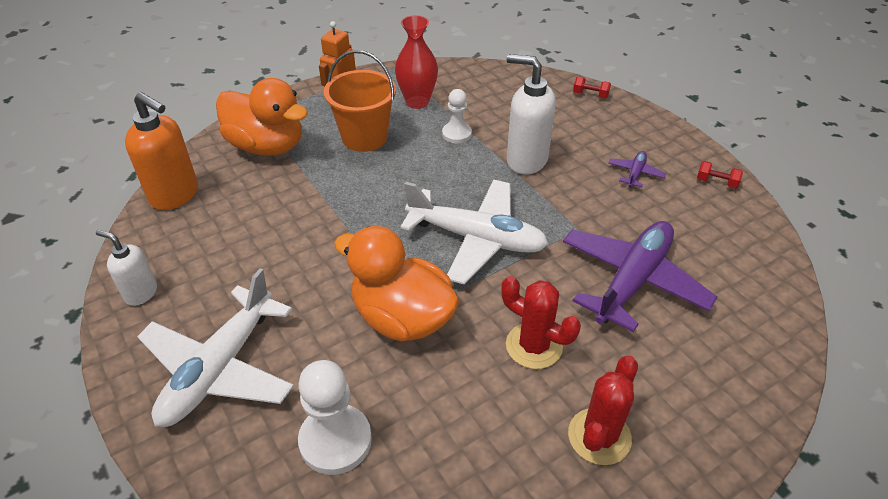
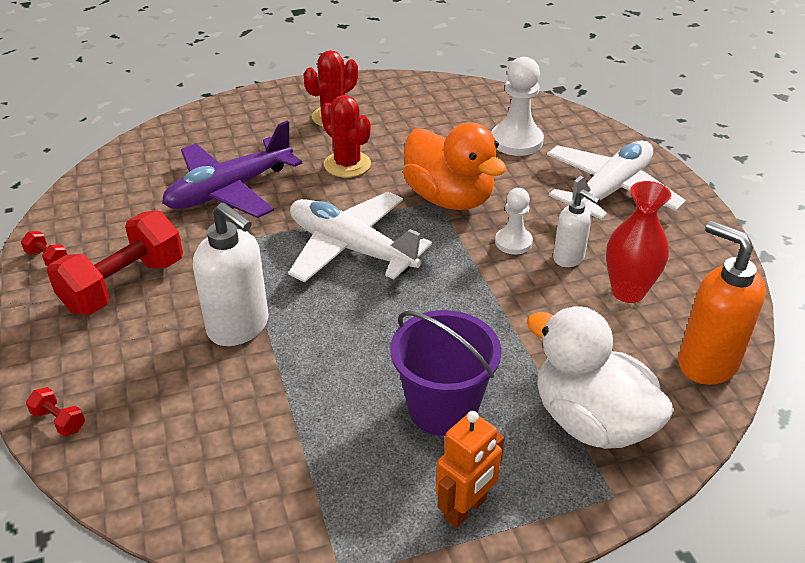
camera: 165 degrees left, 5 degrees down
white soap dispenser [96,230,157,306] -> white soap dispenser moved to [553,189,600,267]
orange duck [216,78,308,156] -> white duck [527,306,674,449]
orange bucket [324,50,396,152] -> purple bucket [390,310,502,436]
red vase [395,15,438,109] -> red vase moved to [606,181,671,303]
white pawn [442,89,472,143] -> white pawn moved to [495,188,533,254]
purple plane [609,151,666,187] -> red dumbbell [47,210,183,315]

